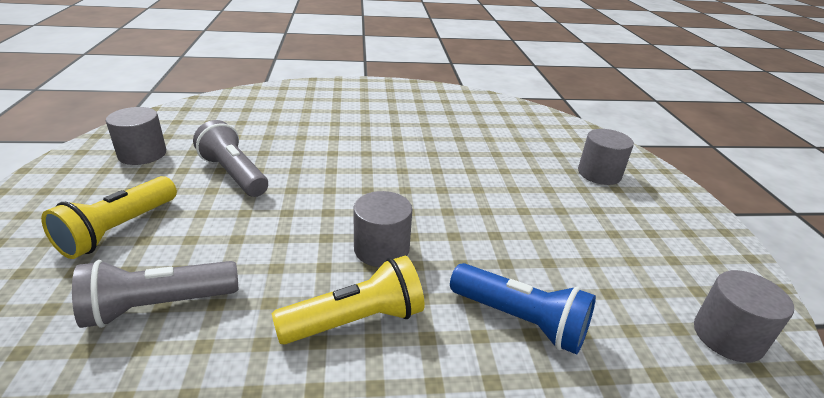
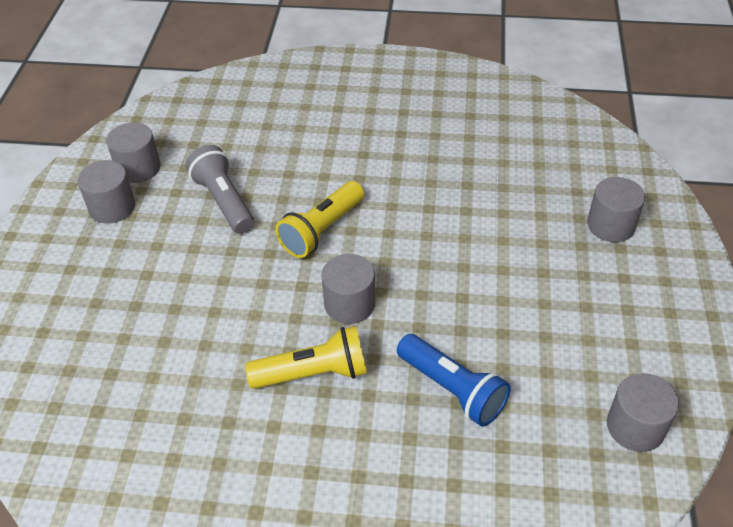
camera: 15 degrees right, 15 degrees up
yellow flashlight [41,176,177,259] -> yellow flashlight moved to [275,181,364,258]
grey flashlight [72,260,238,328] -> none
none -> grey cylinder [78,160,135,224]

